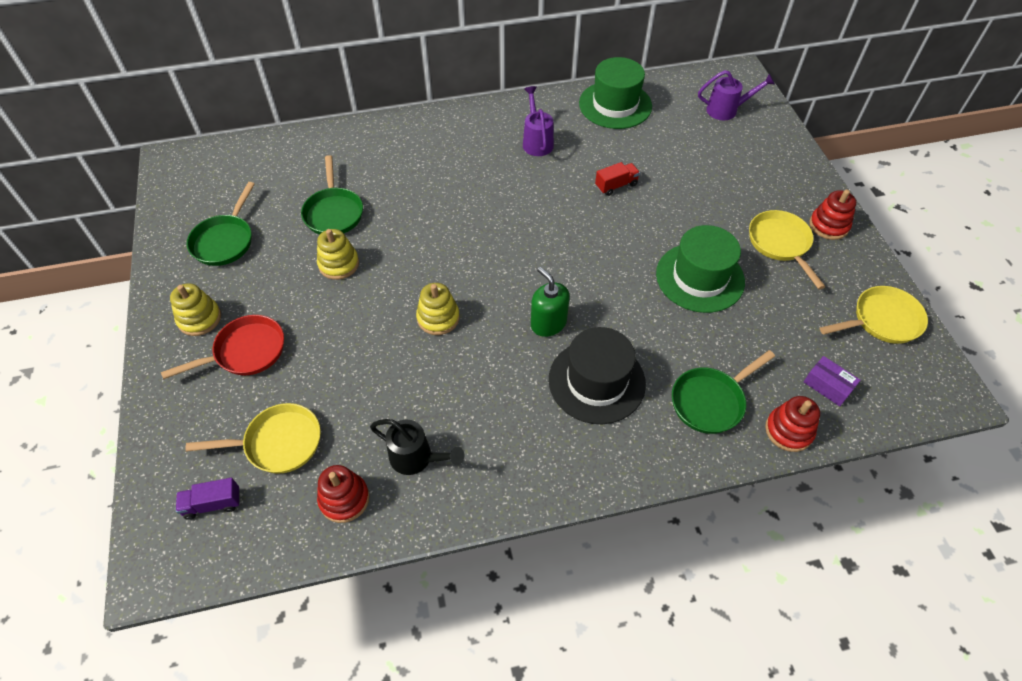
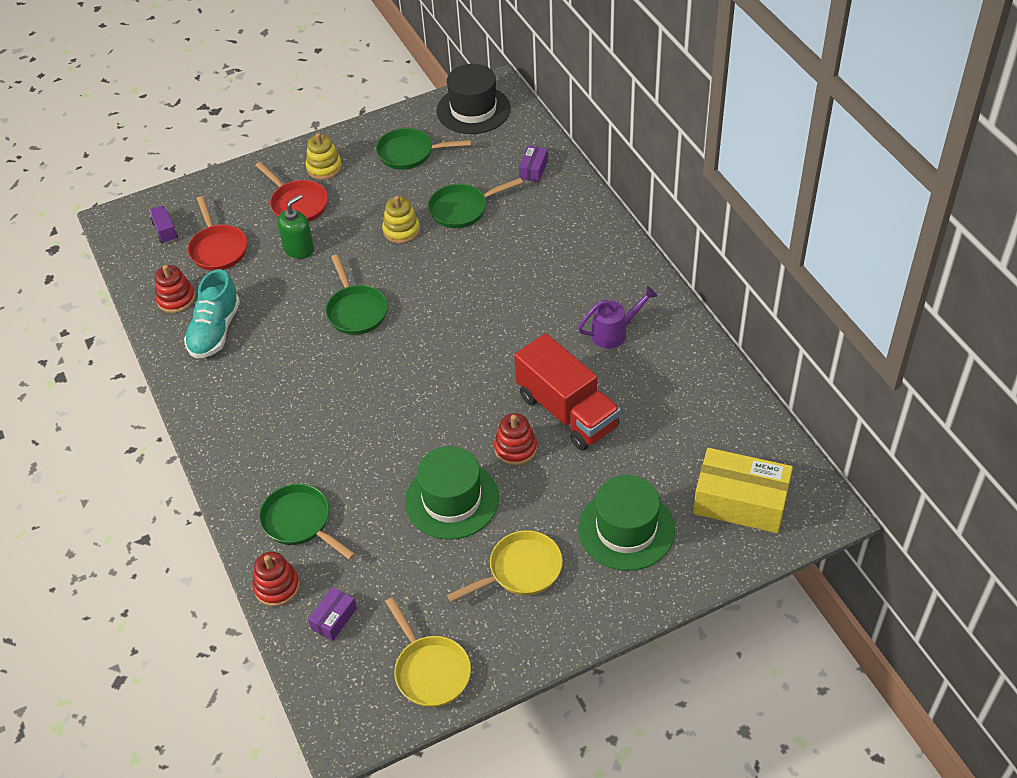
camera: 80 degrees right, 5 degrees down
yellow pan [185,403,321,474] -> red pan [188,196,247,271]
black watering can [370,419,464,475] -> turquoise shoe [184,269,240,359]
yellow stacking toy [416,283,460,335] -> green pan [325,254,388,335]
green soap dispenser [531,267,570,337] -> green soap dispenser moved to [277,194,314,259]
black hat [549,327,646,424] -> black hat moved to [437,64,510,134]
green hat [579,57,652,129] -> green hat moved to [578,475,675,571]
red truck [595,162,640,196] -> red truck [514,333,621,451], size x2.35
purple watering can [698,70,775,120] -> yellow box [693,448,793,533]
red stacking toy [810,190,856,240] -> red stacking toy moved to [494,413,537,466]
none -> purple box [519,146,548,182]

